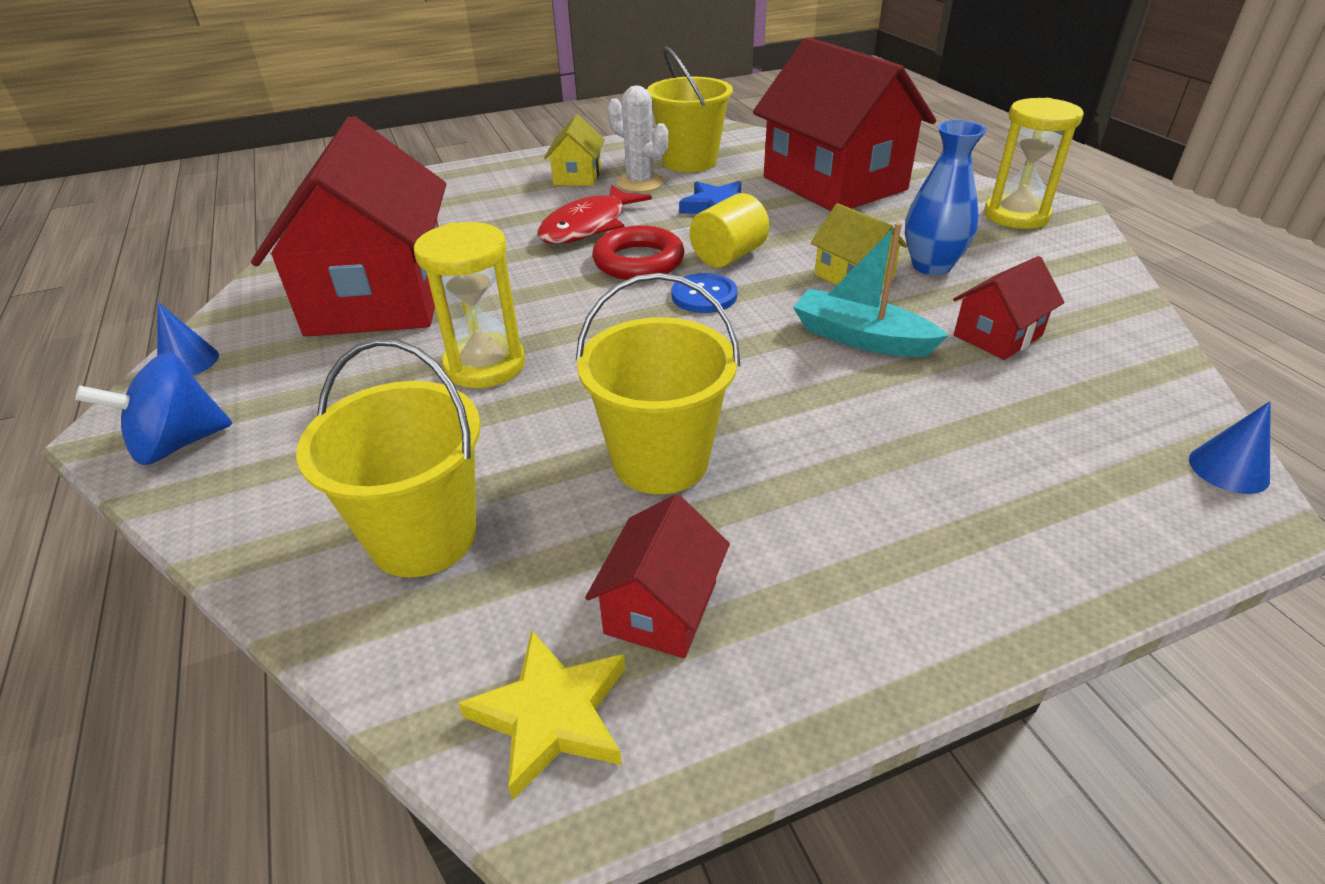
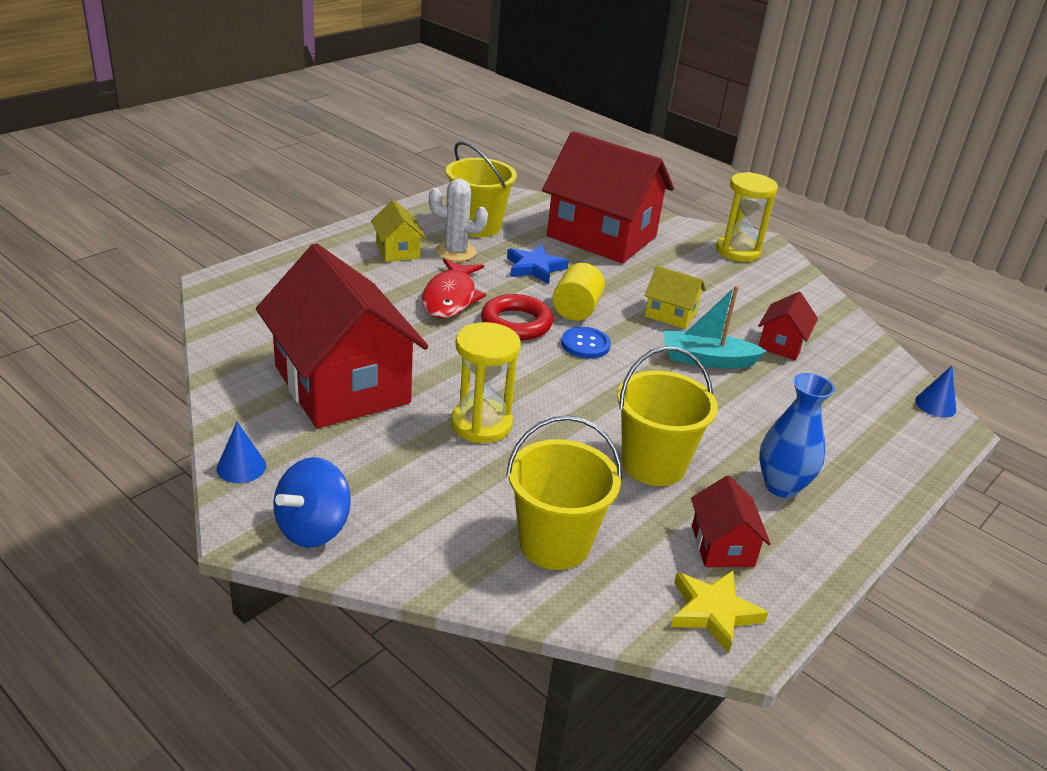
camera: 30 degrees left, 5 degrees down
blue vase [905,120,987,275] -> blue vase moved to [759,373,835,498]

